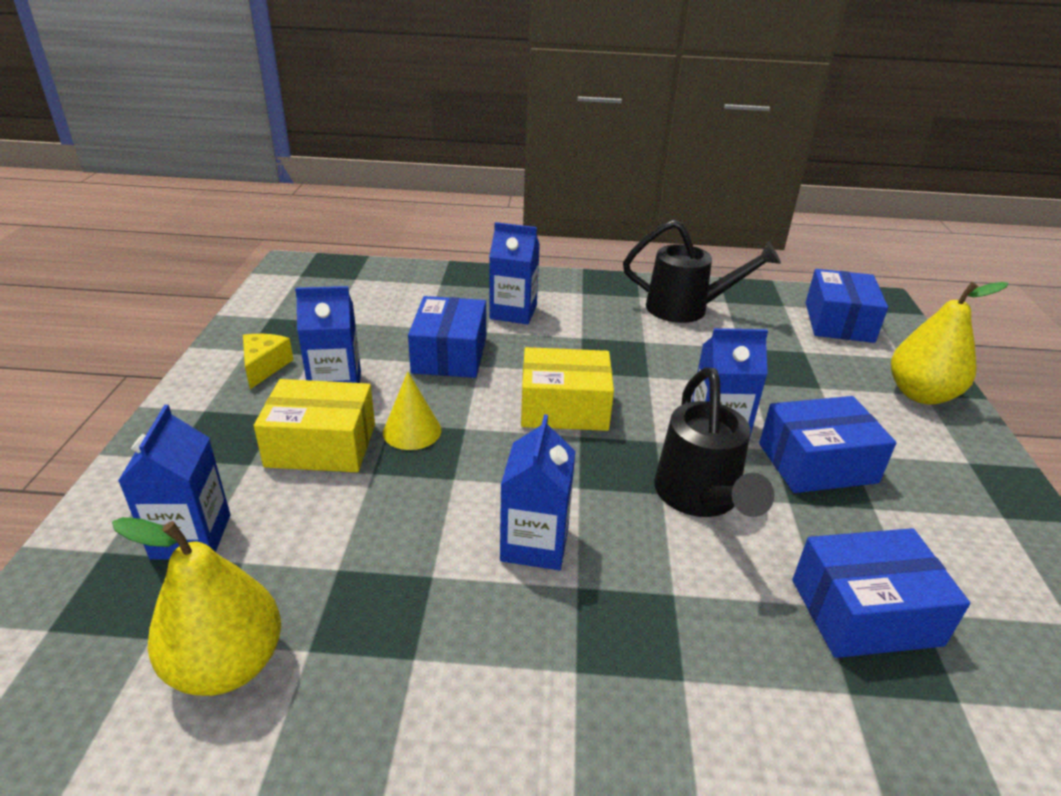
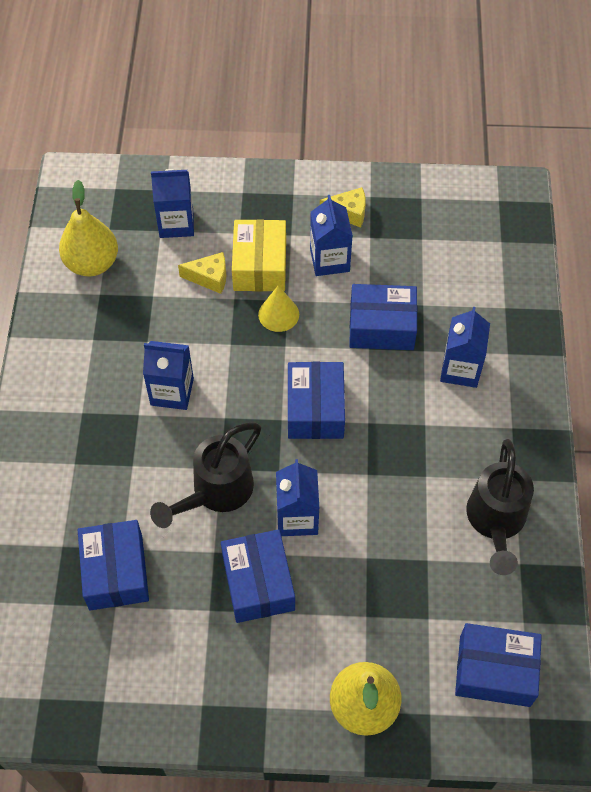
camera: 90 degrees right, 25 degrees up
yellow box [521,347,614,431] -> blue box [288,362,345,439]
black watering can [654,367,774,517] -> black watering can turned 45 degrees counterclockwise [150,422,261,528]
none -> yellow cheese [178,252,226,294]

